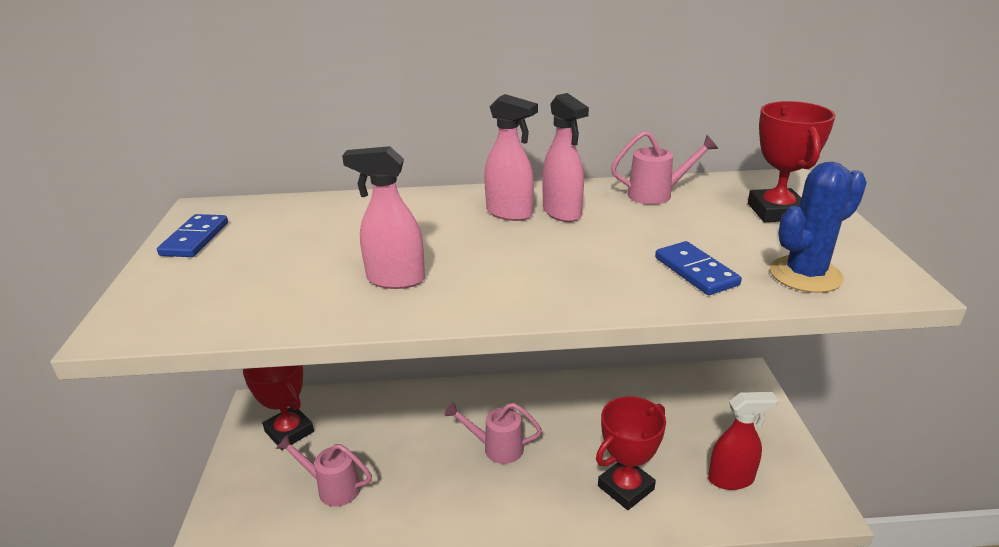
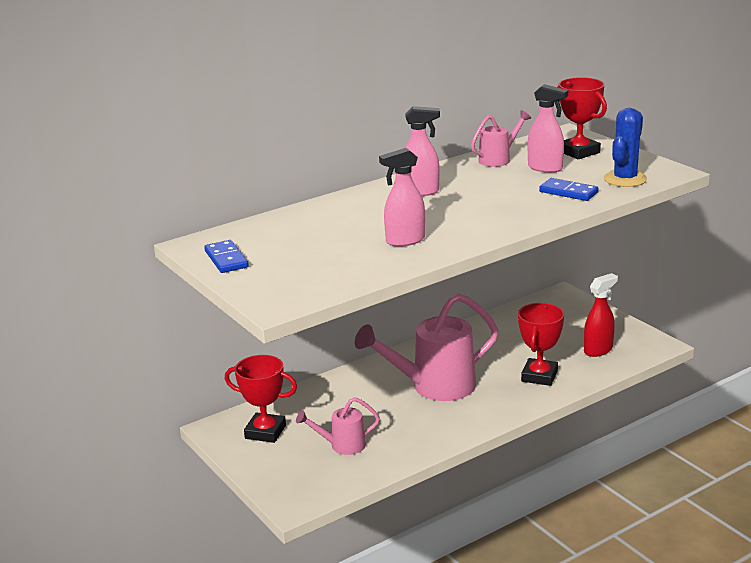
camera: 30 degrees left, 5 degrees down
pink watering can [445,402,542,464] -> pink watering can [355,293,499,401], size x1.96
pink spray bottle [542,93,589,222] -> pink spray bottle moved to [528,84,568,173]

